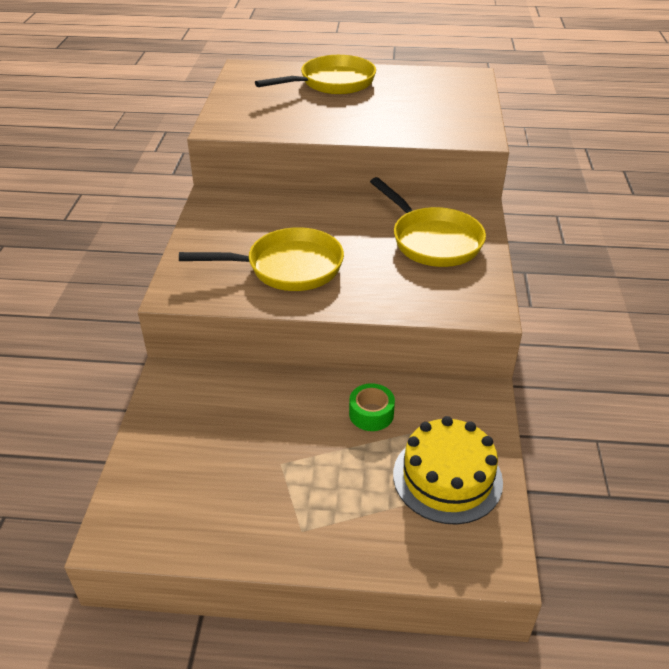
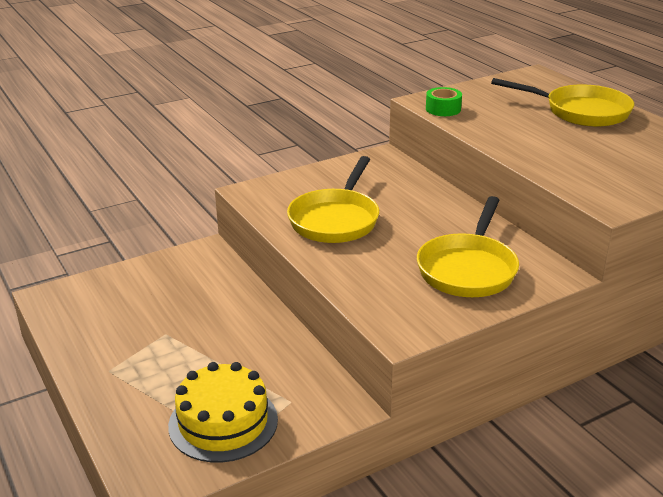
camera: 55 degrees right, 10 degrees down
yellow pan [179,227,344,291] -> yellow pan turned 60 degrees clockwise [287,156,379,243]
green tape [349,383,395,431] -> green tape moved to [426,87,462,116]

